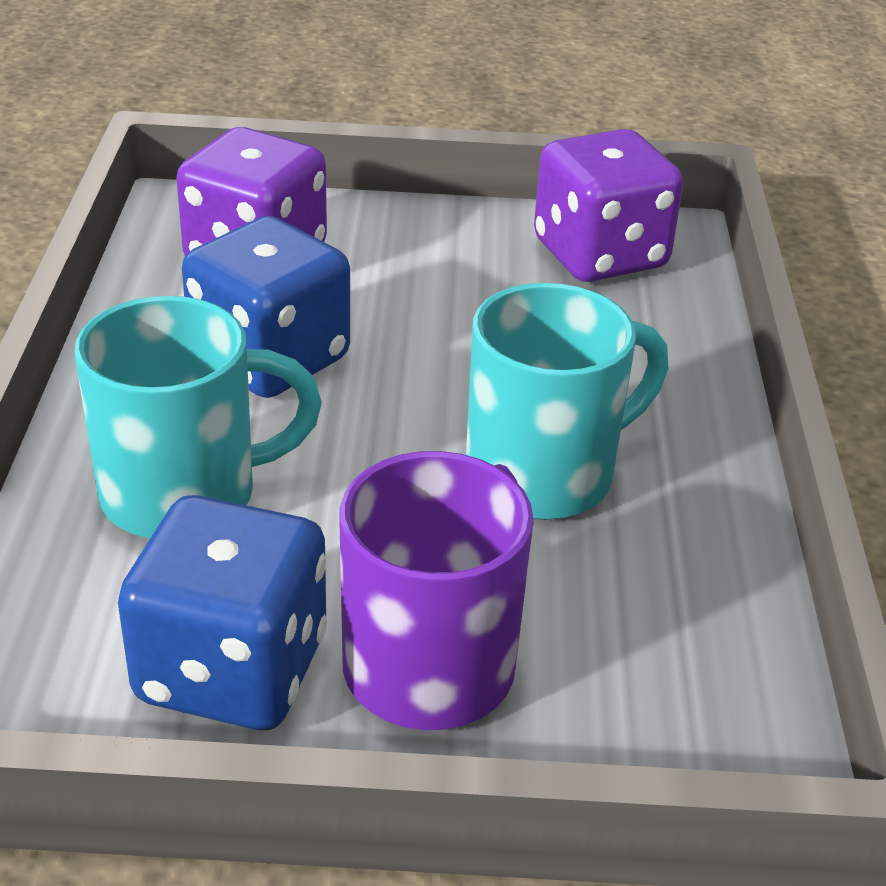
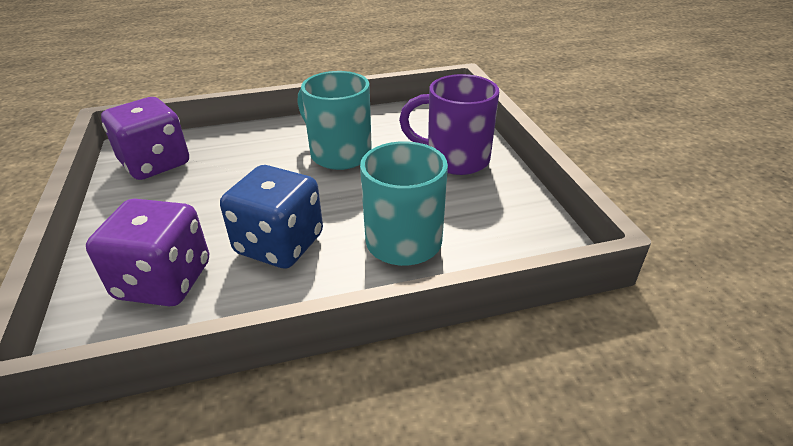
camera: 105 degrees left, 0 degrees up
blue dice [118,495,327,730] -> none

